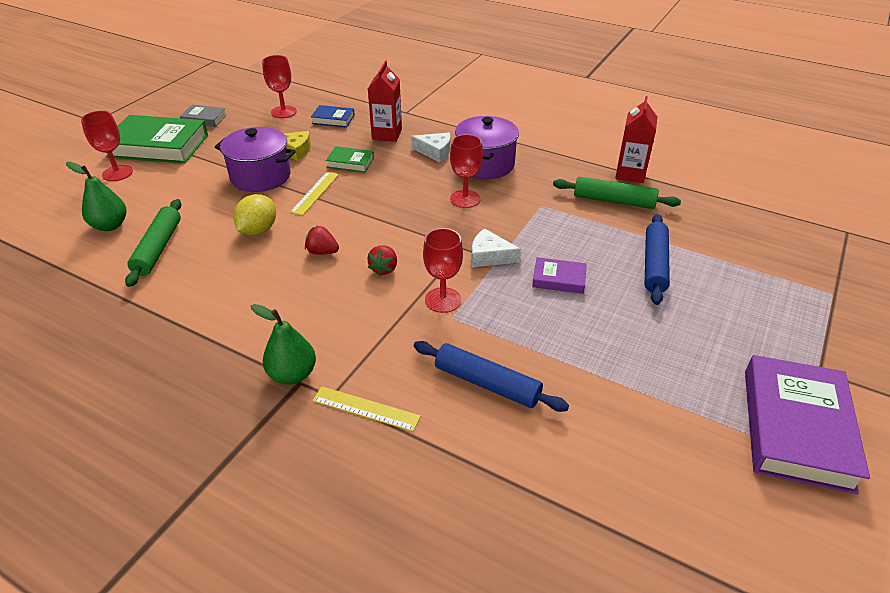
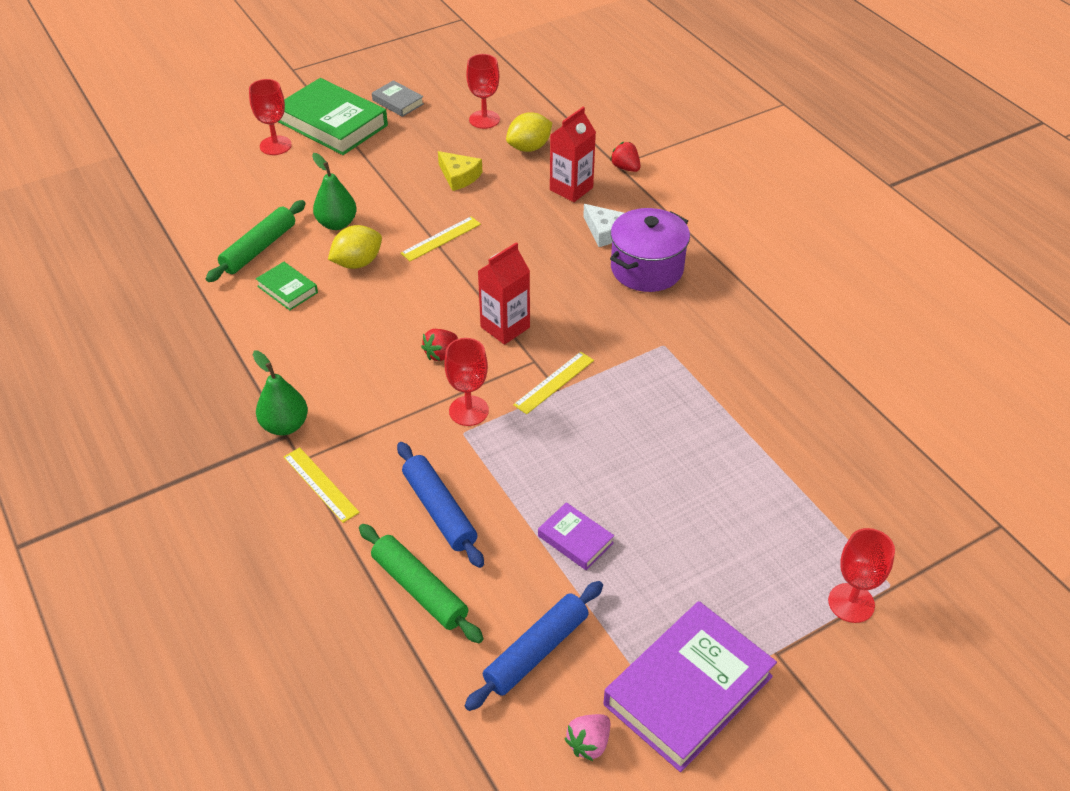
camera: 30 degrees right, 5 degrees up
green pear [66,162,127,231] -> green pear moved to [312,153,357,230]
purple pot [215,127,296,192] -> none
red strawberry [305,225,339,254] -> red strawberry moved to [610,142,641,172]
blue book [311,105,355,127] -> yellow lemon [506,112,552,152]
green book [326,146,374,173] -> green book moved to [256,262,318,310]
red goblet [450,134,483,208] -> red goblet moved to [828,528,895,623]
white cheese [471,228,521,267] -> yellow ruler [513,352,594,414]
purple book [532,257,587,294] -> purple book moved to [538,502,614,570]
green rolling pin [553,177,681,209] -> green rolling pin moved to [359,524,483,643]
red carton [615,96,657,183] -> red carton moved to [478,242,530,345]
blue rolling pin [644,214,670,305] -> blue rolling pin moved to [465,581,603,711]
none -> pink strawberry [564,714,610,761]

